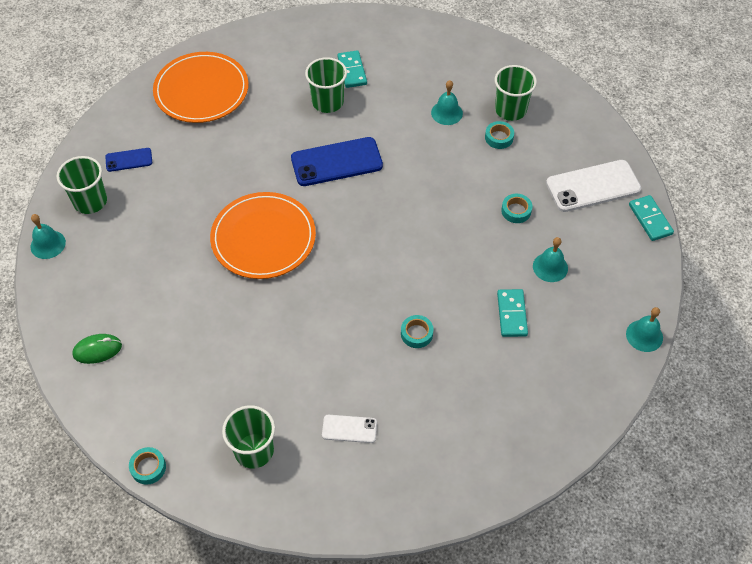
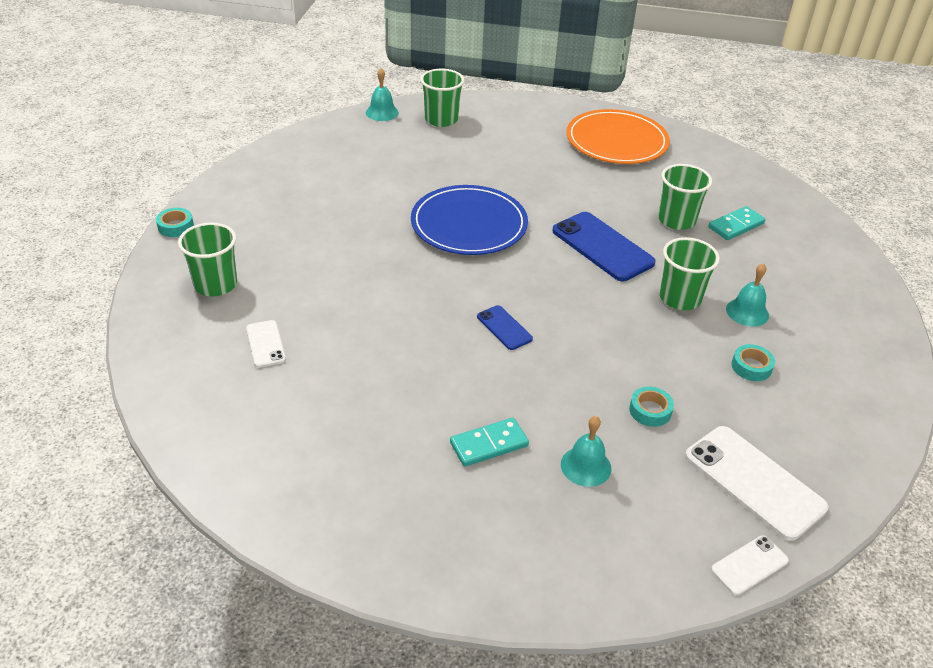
camera: 65 degrees right, 15 degrees down
green mouse [72,334,122,364] -> none
blue phone [105,148,152,172] -> blue phone moved to [477,305,533,350]
orange plate [210,192,316,279] -> blue plate [411,185,528,255]
turquoise tape [401,315,433,348] -> none
green cup [495,65,537,121] -> green cup moved to [660,237,720,310]
turquoise bell [626,307,663,352] -> none
turquoise domino [629,195,674,241] -> white phone [711,536,789,595]

